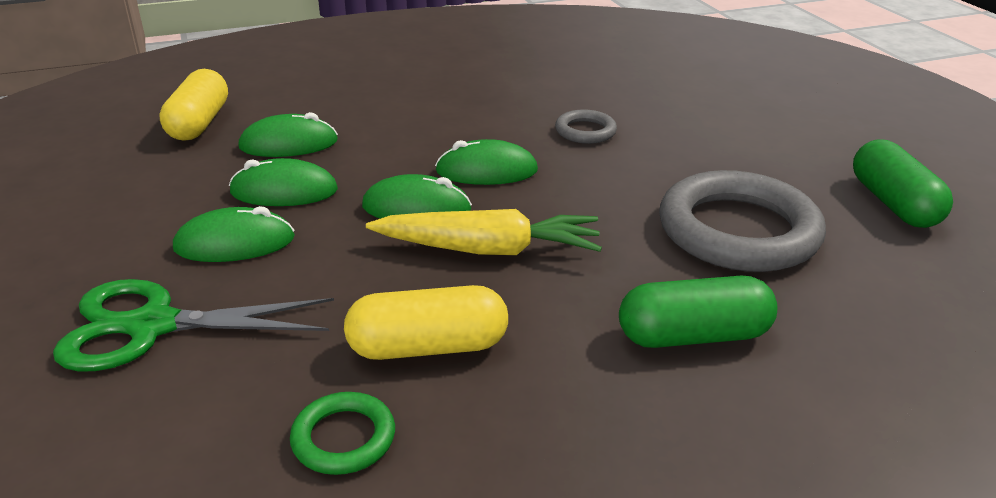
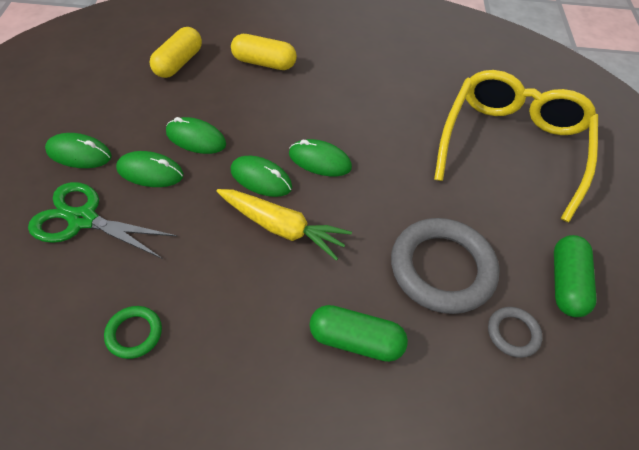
camera: 20 degrees right, 20 degrees up
green mouse [238,112,338,157] -> green mouse moved to [45,133,112,168]
yellow capsule [344,285,508,360] -> yellow capsule moved to [231,34,297,70]
grey ring [555,109,617,144] -> grey ring moved to [488,307,543,358]
none -> yellow glasses [434,70,598,222]

